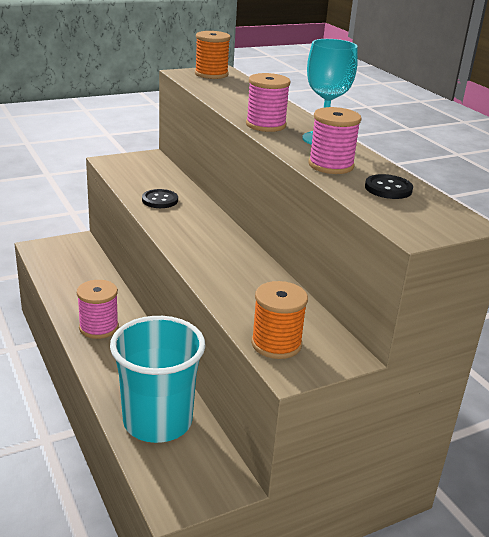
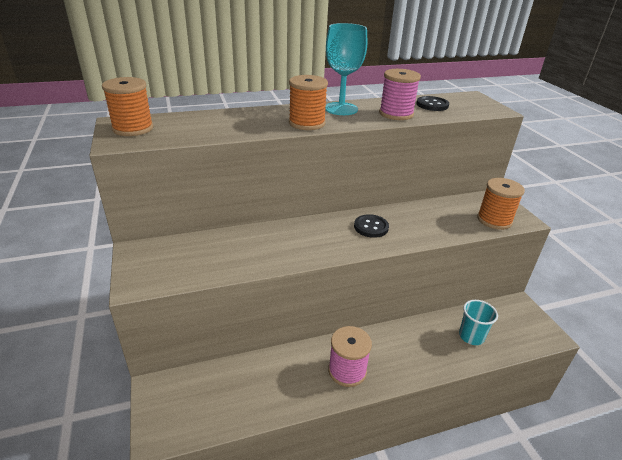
camera: 80 degrees left, 5 degrees up
turquoise cup [110,316,206,443] -> turquoise cup [459,300,498,345], size x0.48
black button [142,189,178,208] -> black button moved to [354,214,389,238]
pink spool [246,73,291,132] -> orange spool [289,75,328,130]

